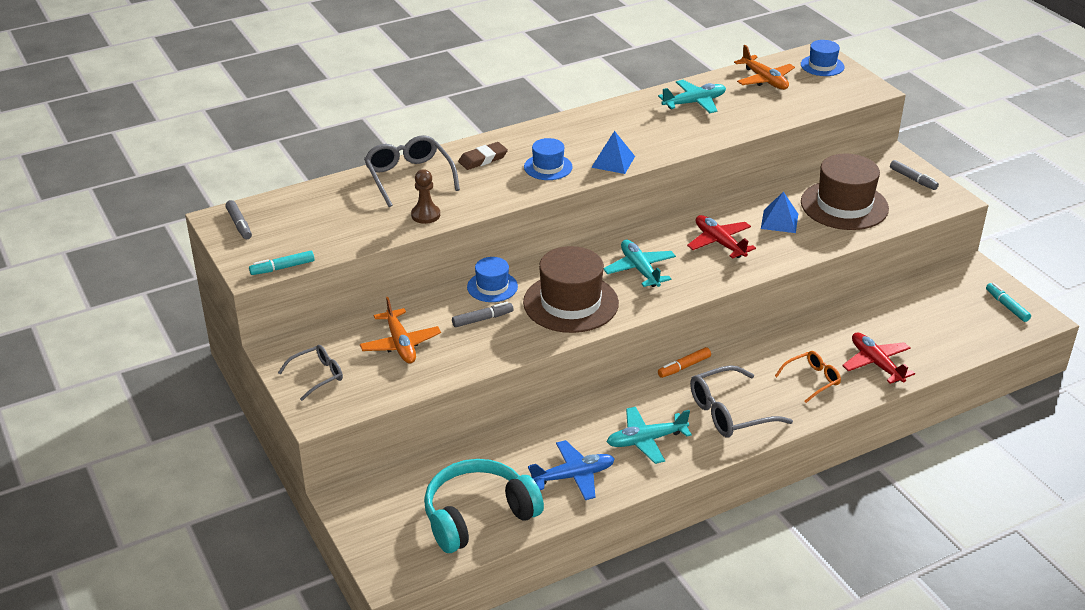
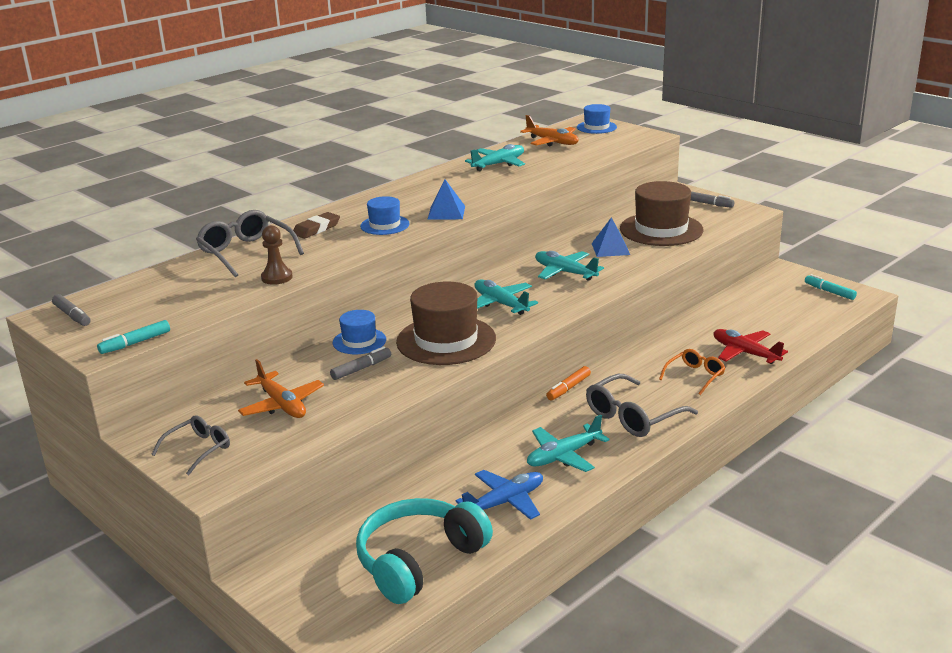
camera: 15 degrees left, 10 degrees down
red plane [687,215,756,259] -> turquoise plane [535,251,604,281]

